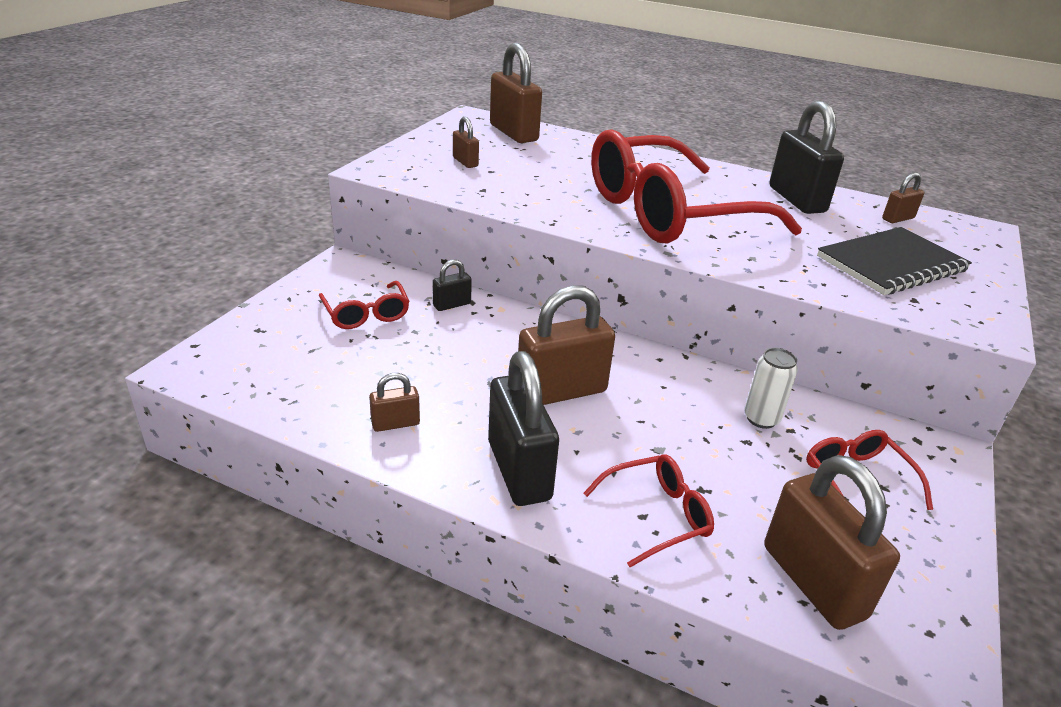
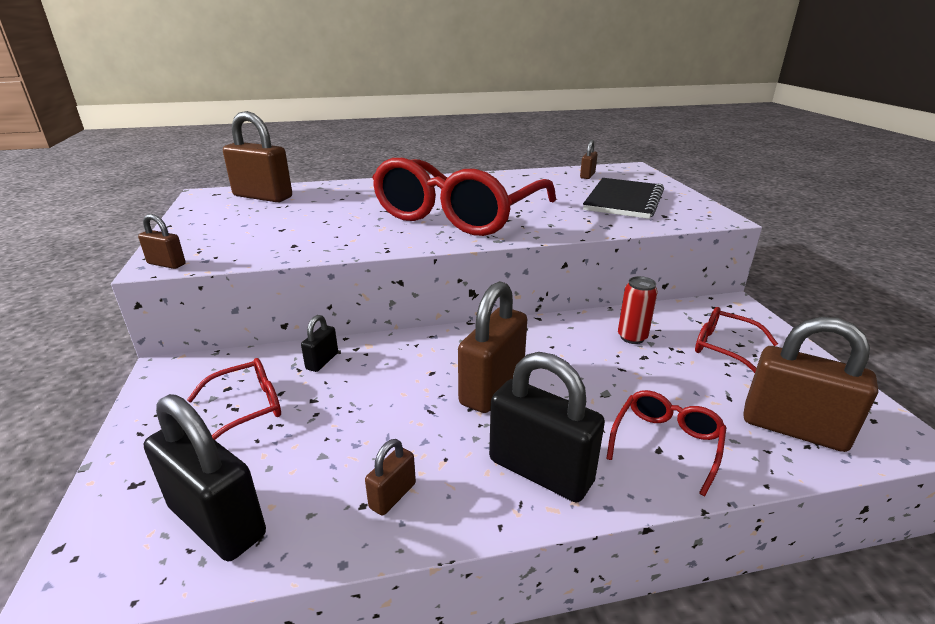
camera: 35 degrees left, 5 degrees down
red glasses [319,281,410,329] -> red glasses turned 60 degrees counterclockwise [187,358,281,440]
brown padlock [453,117,479,168] -> brown padlock moved to [138,214,186,269]
white can [744,348,798,429] -> red can [618,276,657,344]
black padlock [769,100,844,214] -> black padlock moved to [144,394,266,561]

